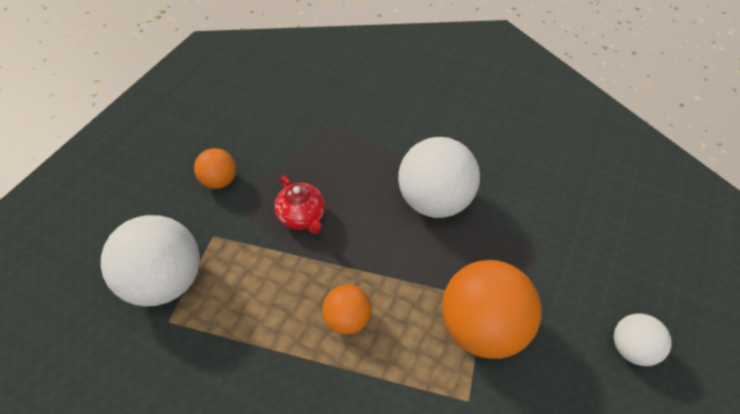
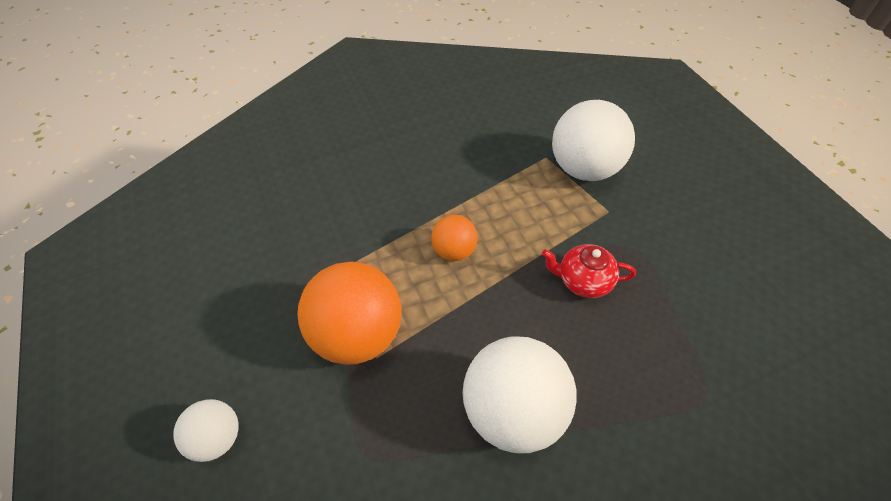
camera: 130 degrees right, 0 degrees up
orange ball [194,148,236,189] -> none

